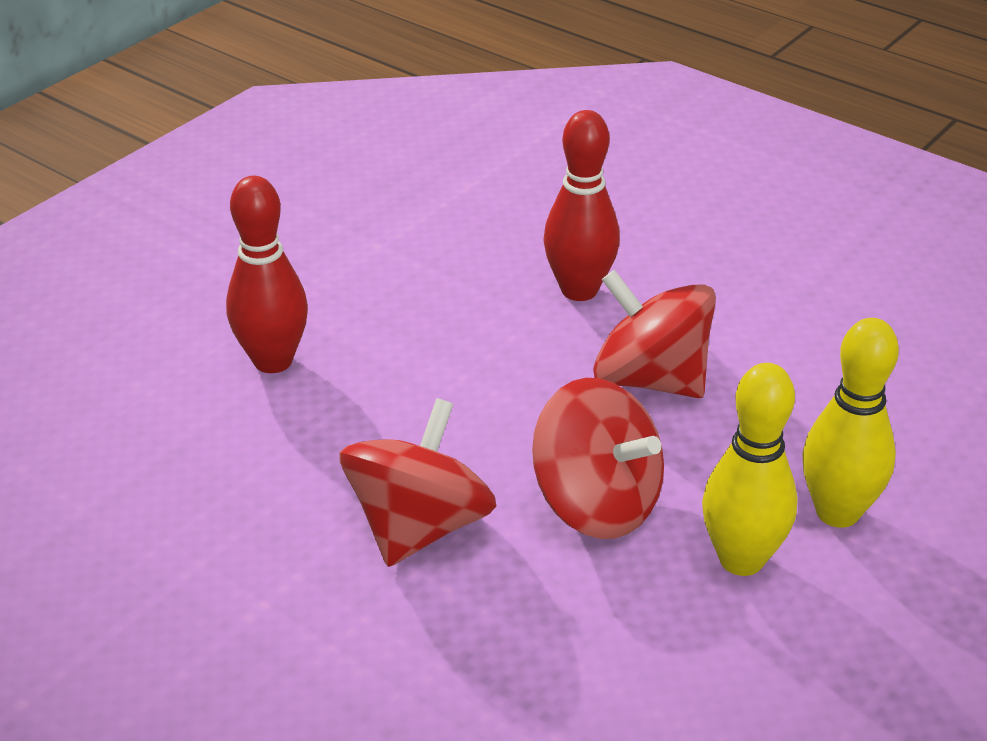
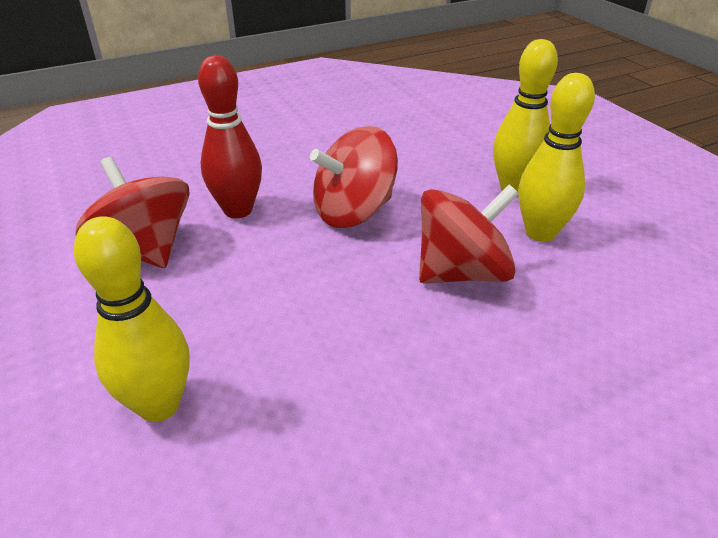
camera: 65 degrees left, 0 degrees up
red bowling pin [226,176,308,373] -> yellow bowling pin [74,216,190,422]
red spinning top [339,398,496,567] -> red spinning top moved to [75,157,190,268]

